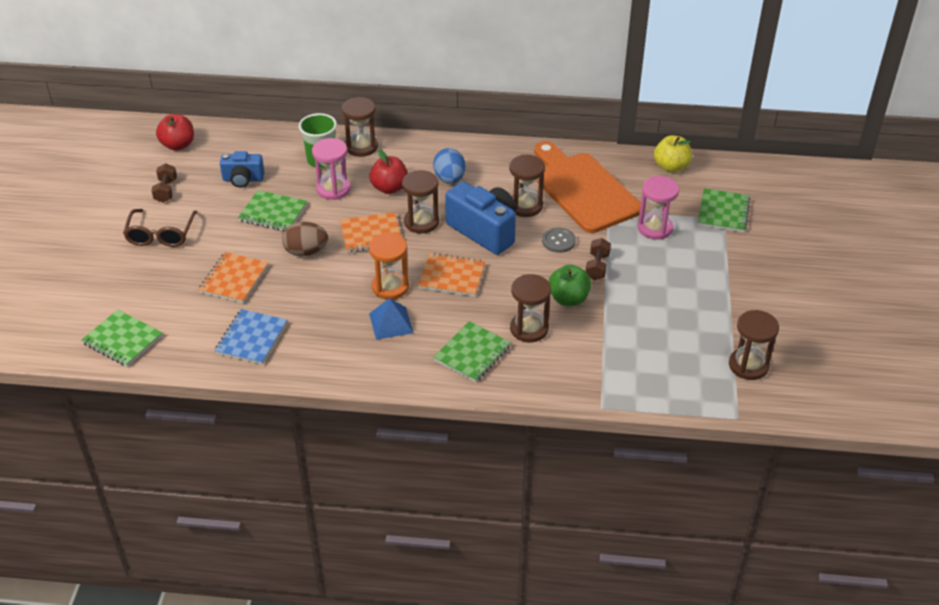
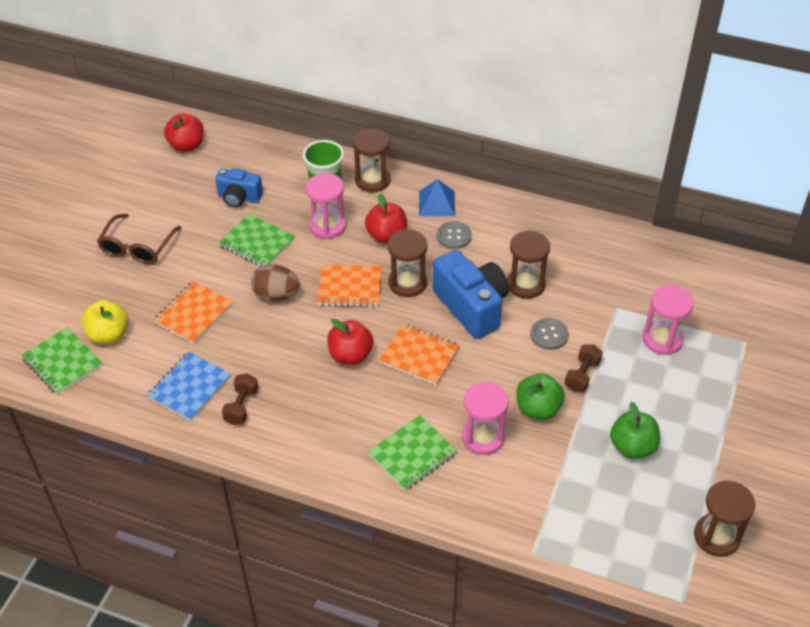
camera: 15 degrees right, 5 degrees up
brown dumbbell [151,163,177,203] -> brown dumbbell moved to [222,373,258,425]
orange hourglass [369,233,409,299] -> red apple [327,319,373,365]
blue pyramid [369,298,413,340] -> blue pyramid moved to [419,179,455,216]
blue egg [433,148,466,184] -> grey button [437,221,472,249]
brown hourglass [510,274,551,342] -> pink hourglass [462,382,509,455]
orange cutting board [534,141,641,233] -> none
yellow apple [654,135,692,173] -> yellow apple moved to [82,300,129,344]
green notebook [698,188,750,233] -> none
none -> green apple [610,402,660,459]

